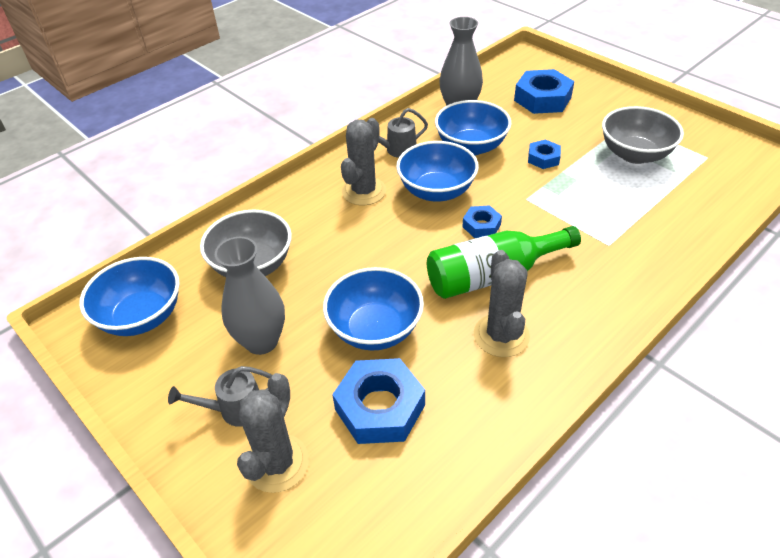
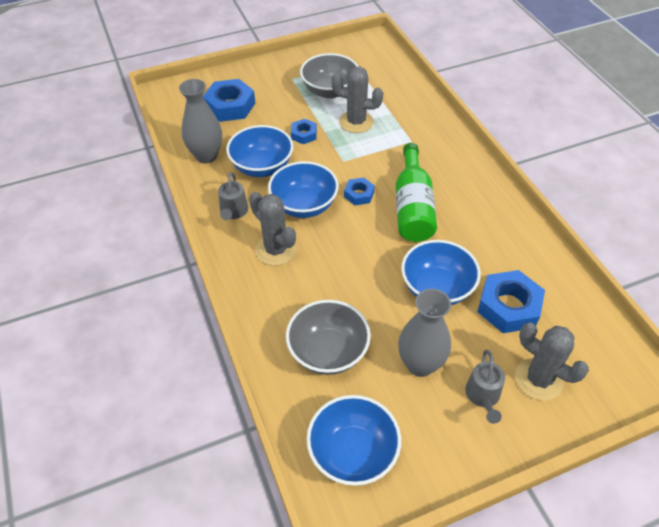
camera: 70 degrees left, 5 degrees up
grey cactus [474,250,530,357] -> grey cactus moved to [331,66,383,133]

